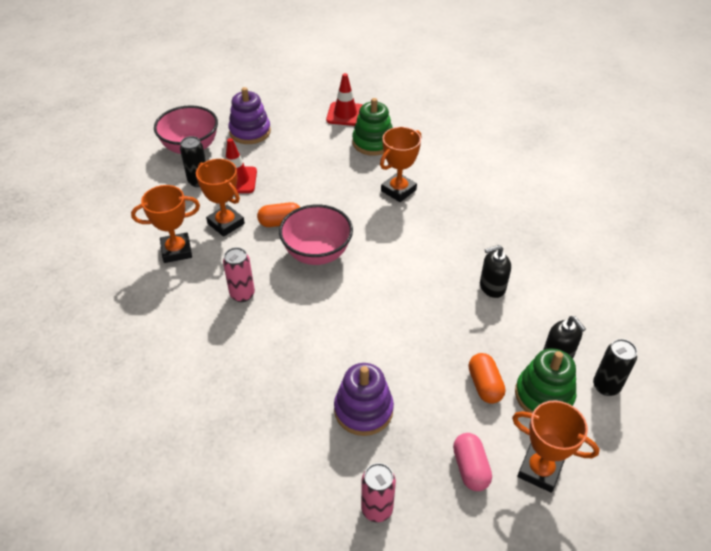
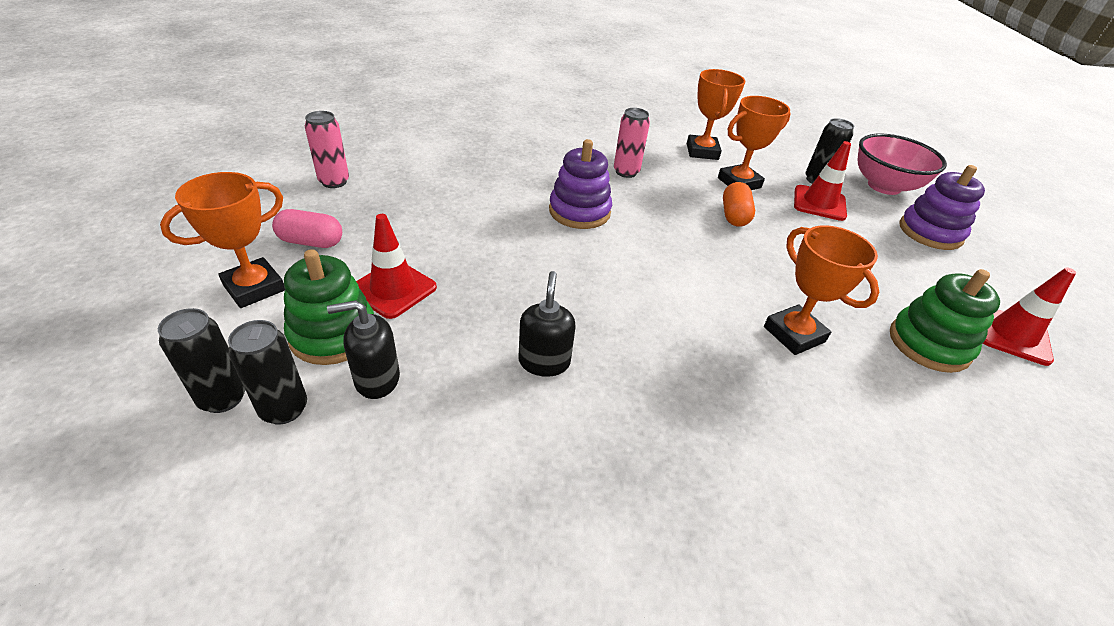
camera: 105 degrees right, 5 degrees down
pink bowl [279,204,353,265] -> none
purple stacking toy [334,363,394,436] -> purple stacking toy moved to [549,139,612,229]
orange capsule [469,353,505,404] -> red traffic cone [356,214,437,319]
none -> black can [158,308,246,413]

